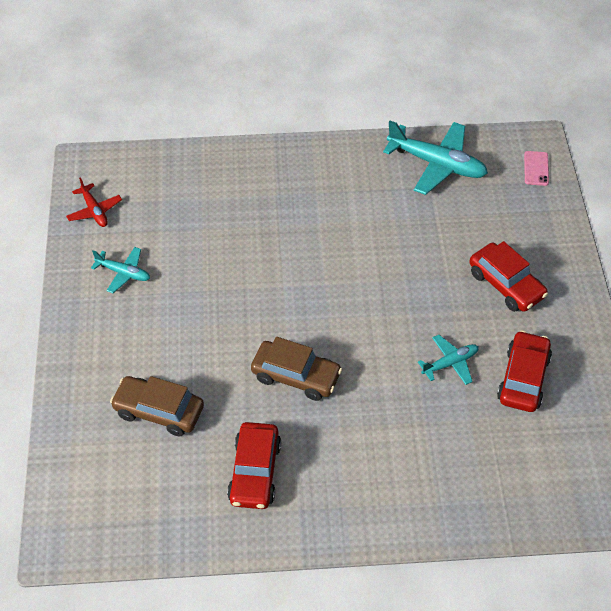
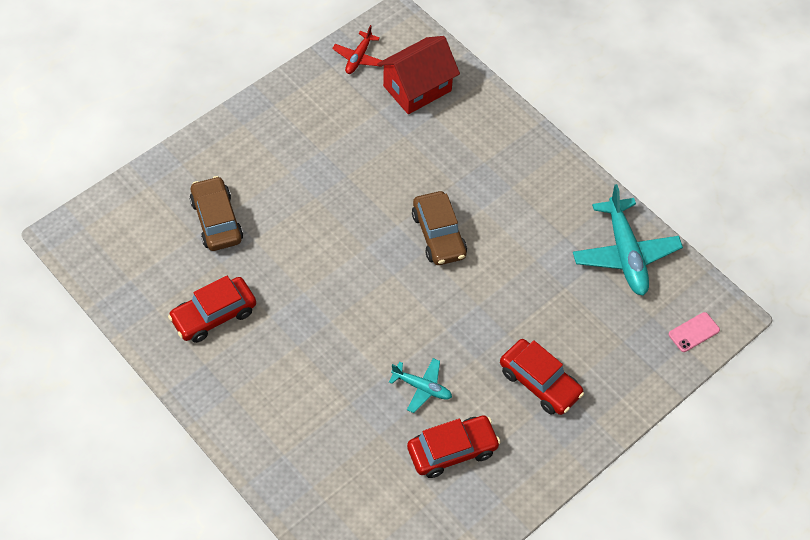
camera: 50 degrees right, 5 degrees up
turquoise plane [91,247,150,293] -> none
brown car [251,337,342,401] -> brown car moved to [412,191,467,265]
red car [469,241,548,312] -> red car turned 60 degrees counterclockwise [500,339,584,415]
none -> red house [377,36,460,114]

